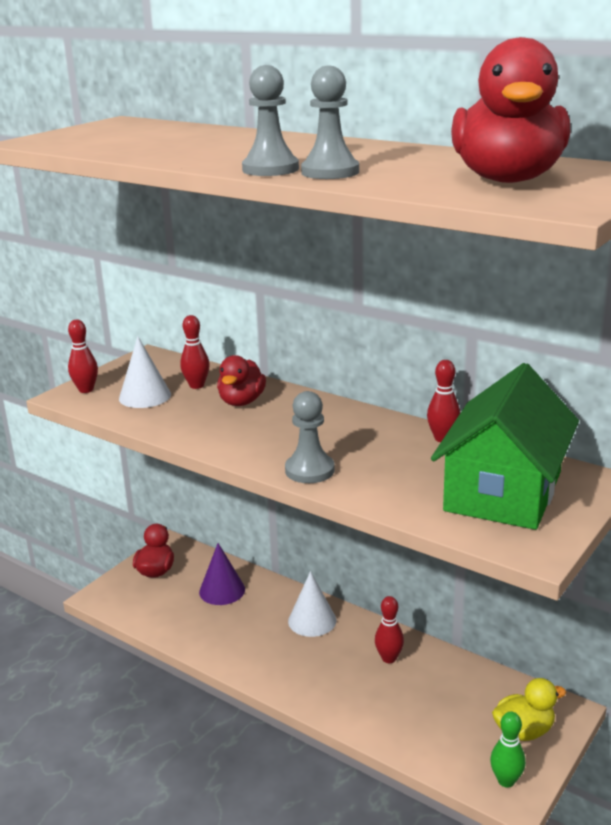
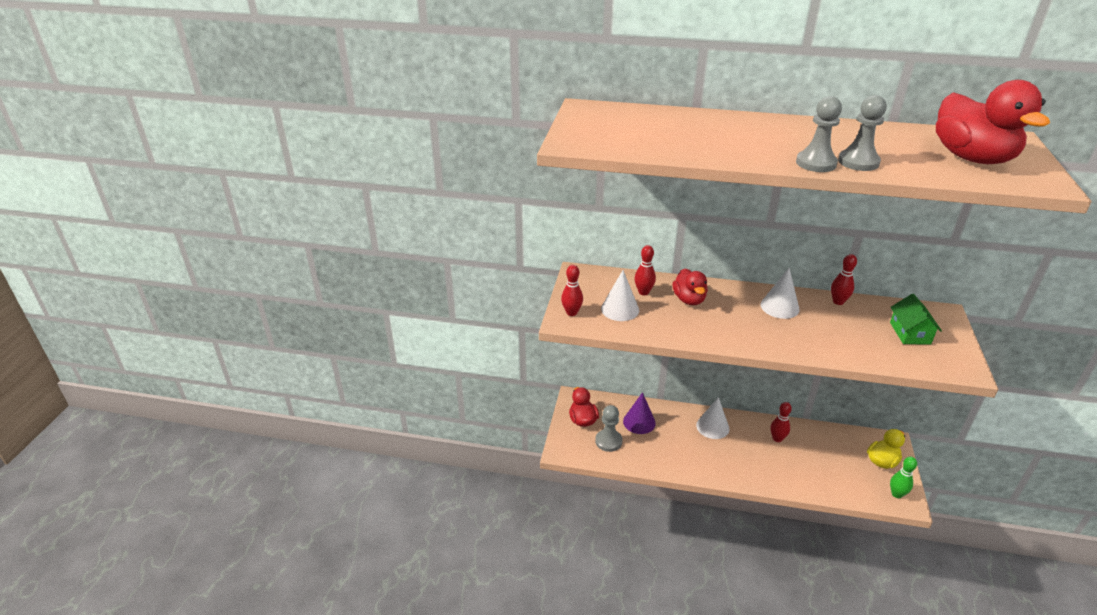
camera: 25 degrees left, 10 degrees up
grey pawn [285,391,335,483] -> grey pawn moved to [595,405,623,452]
green house [431,363,579,530] -> green house [890,294,942,344], size x0.50
none -> white cone [760,268,800,319]

